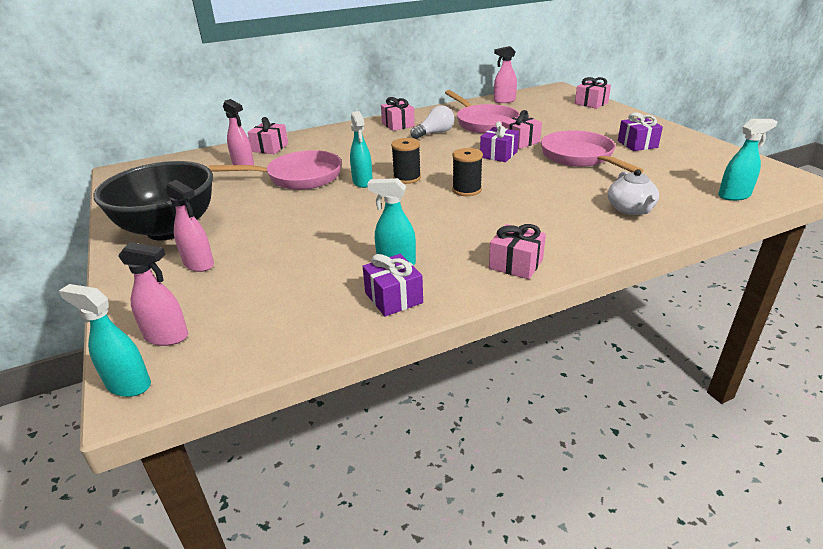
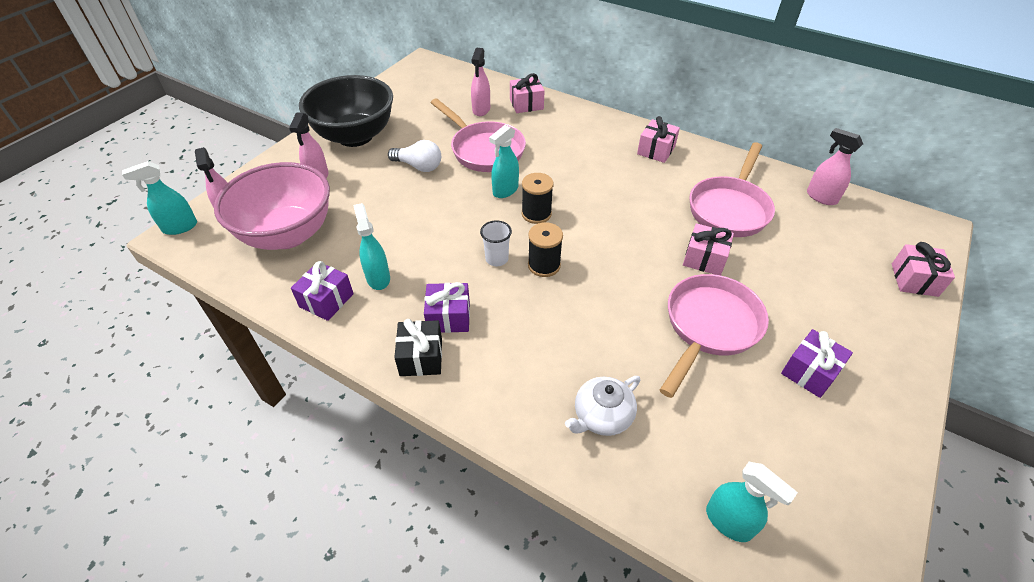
camera: 55 degrees right, 15 degrees up
turquoise spray bottle [59,284,151,397] -> turquoise spray bottle turned 105 degrees counterclockwise [122,161,197,235]
white light bulb [411,105,454,139] -> white light bulb moved to [388,140,441,172]
purple gift [480,121,519,162] -> purple gift moved to [424,282,470,333]
pink gift [489,224,546,279] -> black gift [394,319,442,376]
none -> pink bowl [214,162,330,250]
none -> white cup [480,220,512,266]

